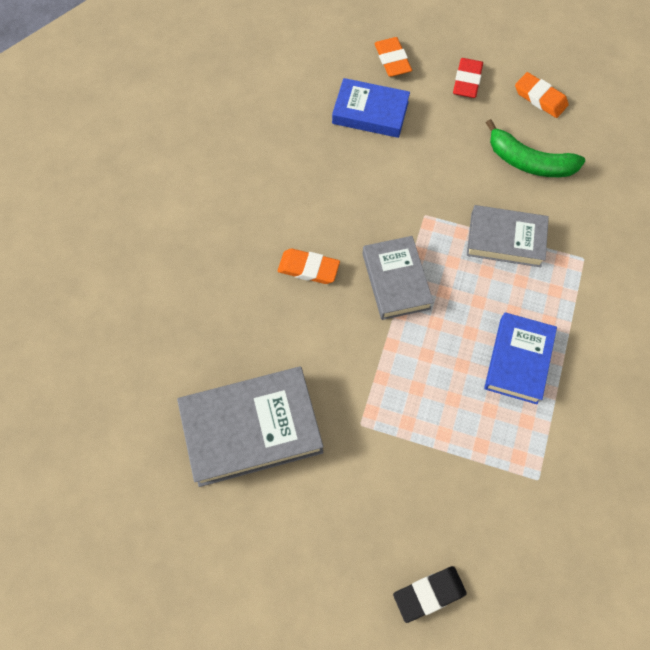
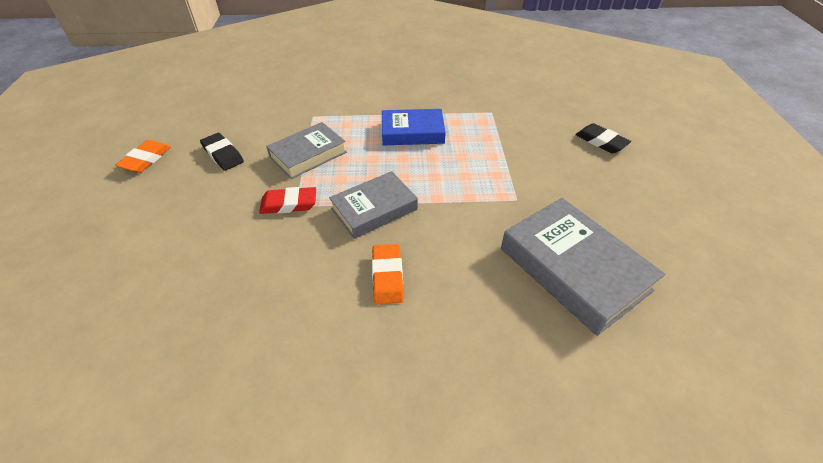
camera: 110 degrees left, 20 degrees down
blue book [332,78,410,138] -> none
orange eraser [374,37,412,77] -> none
red eraser [453,58,483,98] -> red eraser moved to [259,187,316,214]
grey book [467,205,549,267] -> grey book turned 60 degrees clockwise [266,122,347,179]
green banana [486,119,585,177] -> black eraser [200,133,244,171]

